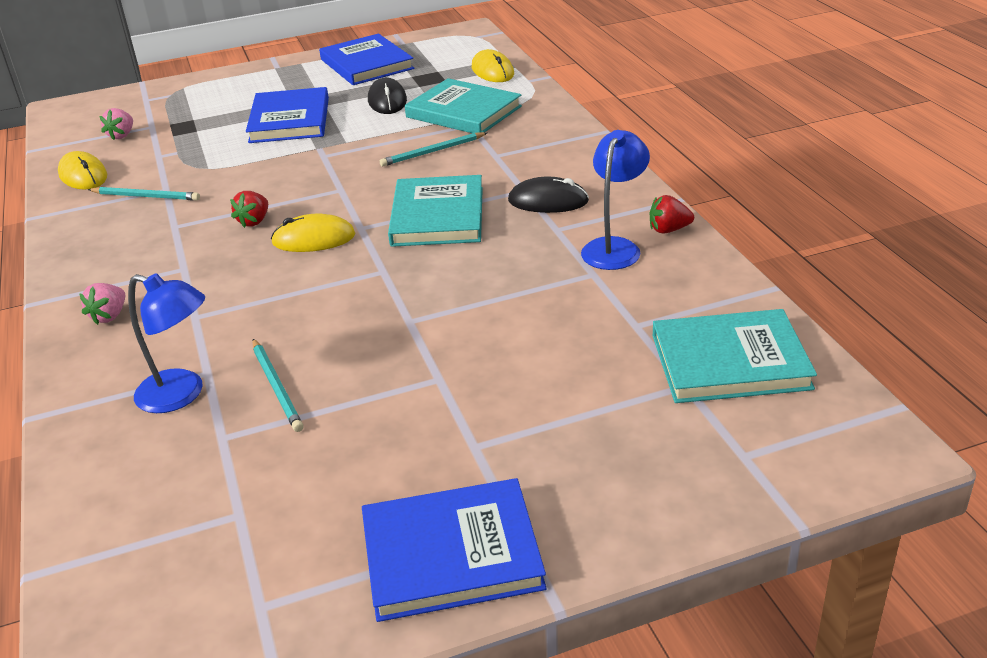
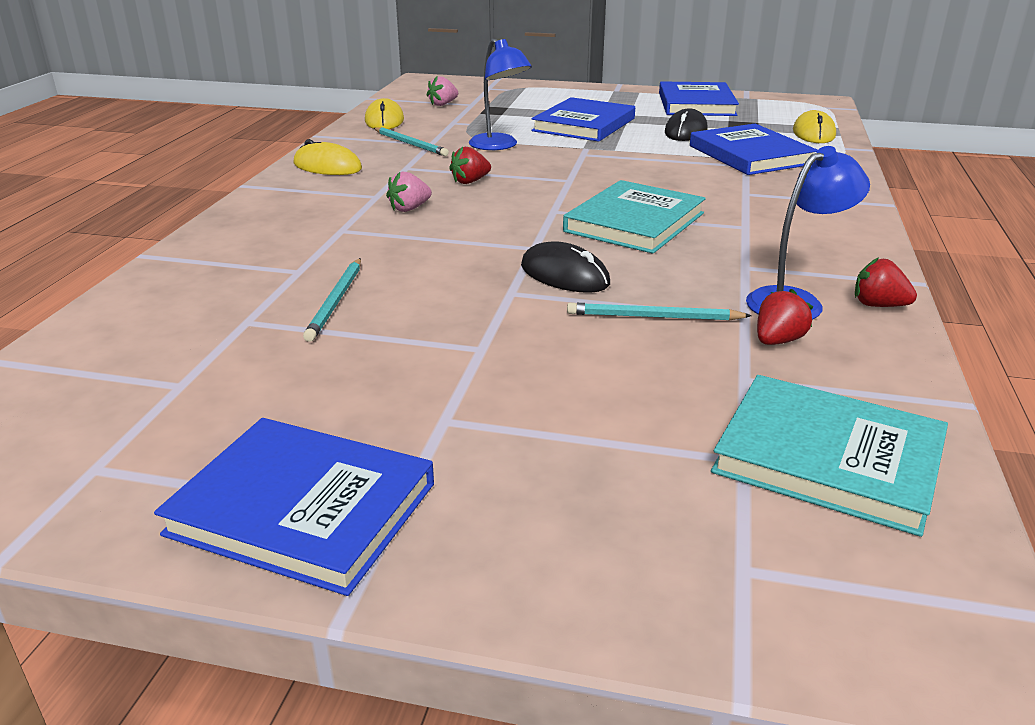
camera: 30 degrees right, 5 degrees down
pink strawberry [79,283,125,325] -> pink strawberry moved to [386,172,432,212]
blue lamp [128,273,205,413] -> blue lamp moved to [469,38,532,150]
yellow mouse [271,214,355,252] -> yellow mouse moved to [293,139,362,175]
turquoise pencil [380,132,487,166] -> turquoise pencil moved to [567,303,752,321]
turquoise book [405,78,522,133] -> blue book [690,124,818,175]
black mouse [508,177,589,213] -> black mouse moved to [521,241,610,293]
none -> red strawberry [757,289,813,345]

